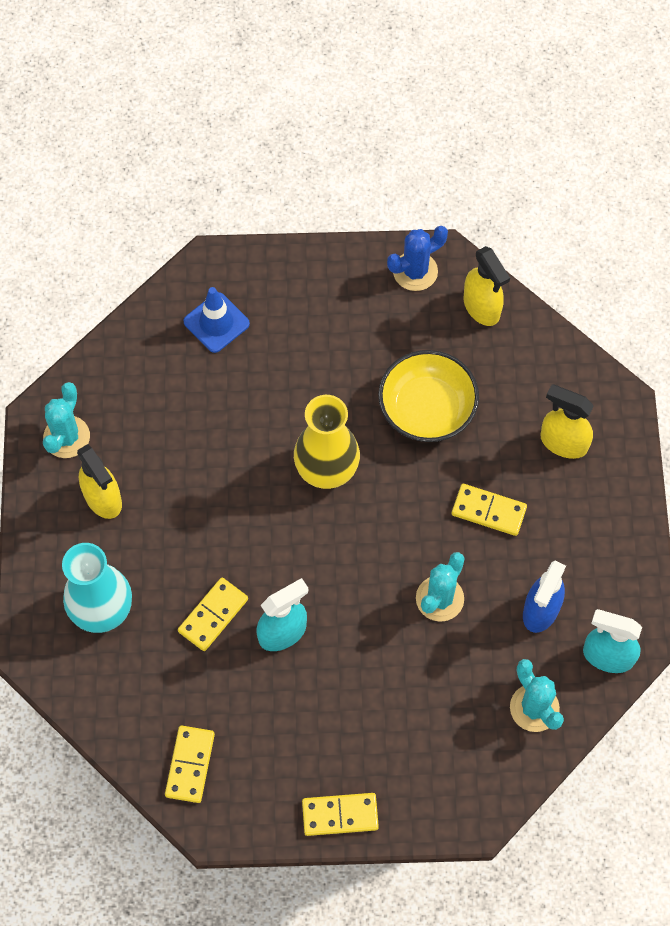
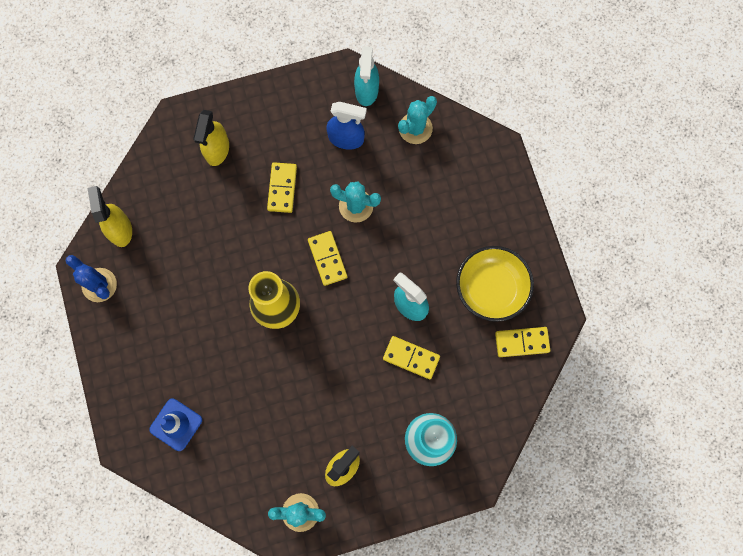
camera: 105 degrees left, 10 degrees up
yellow domino [302,793,379,836] -> yellow domino moved to [308,231,347,286]
yellow bowl [378,350,479,442] -> yellow bowl moved to [456,246,534,322]
yellow spray bottle [464,246,510,326] -> yellow spray bottle turned 60 degrees counterclockwise [87,186,132,247]

